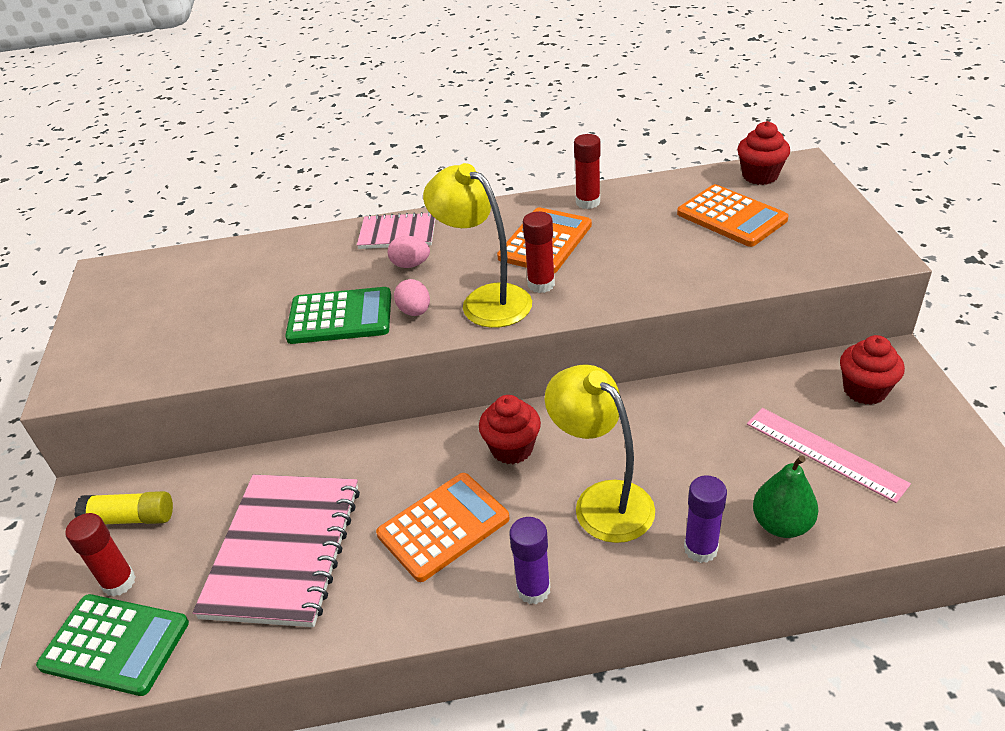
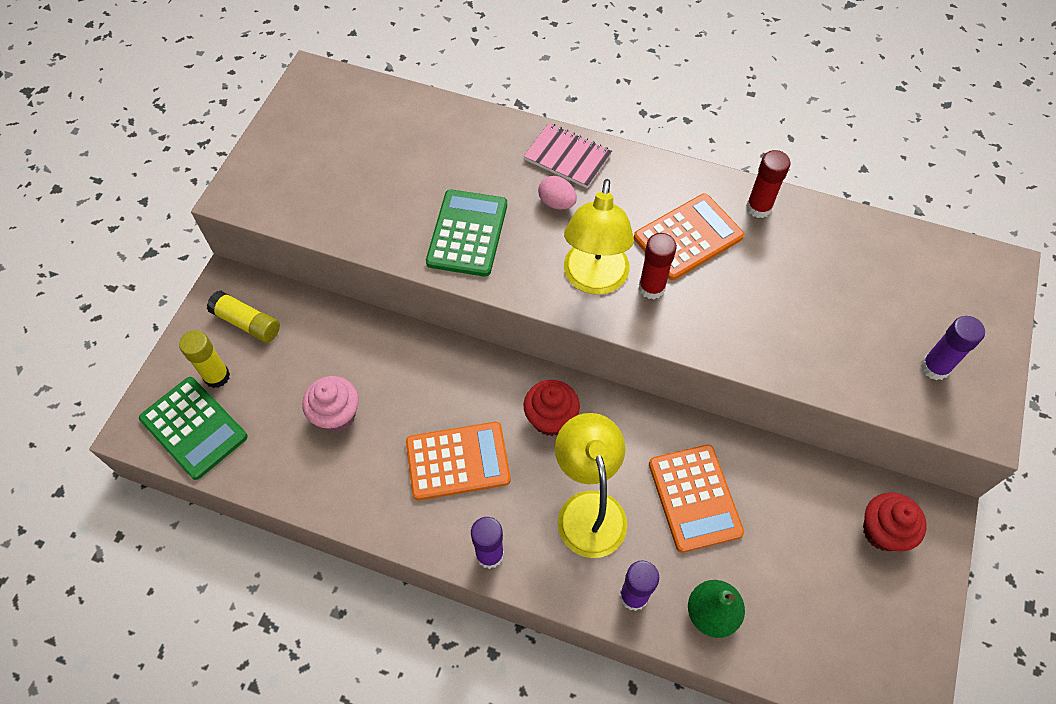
camera: 25 degrees right, 20 degrees up
red glue stick [65,513,136,597] -> yellow glue stick [179,330,230,388]
pink notebook [193,475,360,627] -> pink cupcake [302,376,359,432]
green calculator [285,287,391,344] -> green calculator turned 105 degrees counterclockwise [426,189,507,277]
pink egg [394,279,430,316] -> none
yellow lamp [423,163,532,328] -> yellow lamp turned 150 degrees counterclockwise [564,179,634,295]
orange calculator [677,184,788,247] -> orange calculator moved to [649,445,744,553]
red cupcake [737,121,790,185] -> none
pink ruler [747,408,911,503] -> none
none -> purple glue stick [921,316,985,380]

